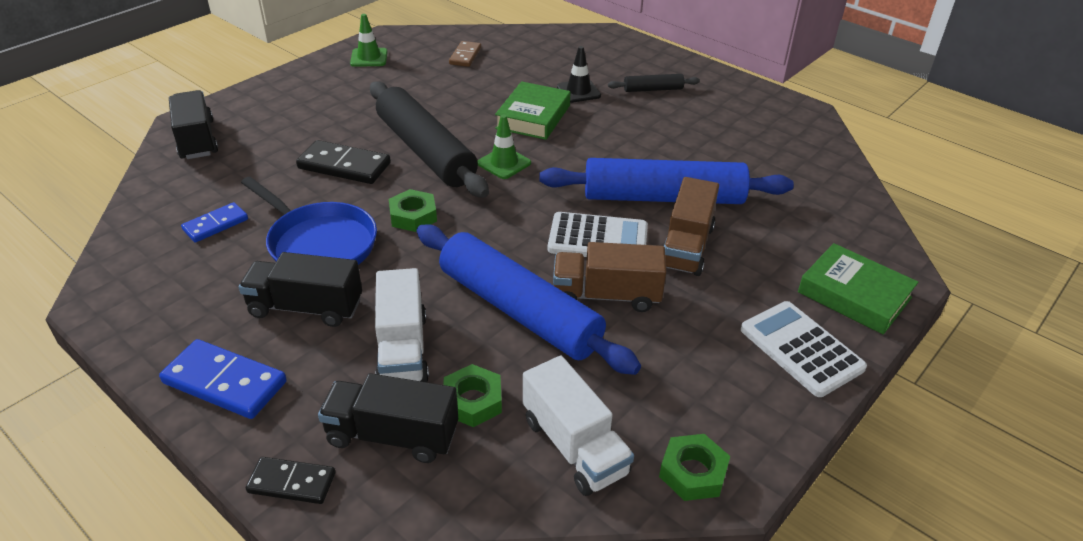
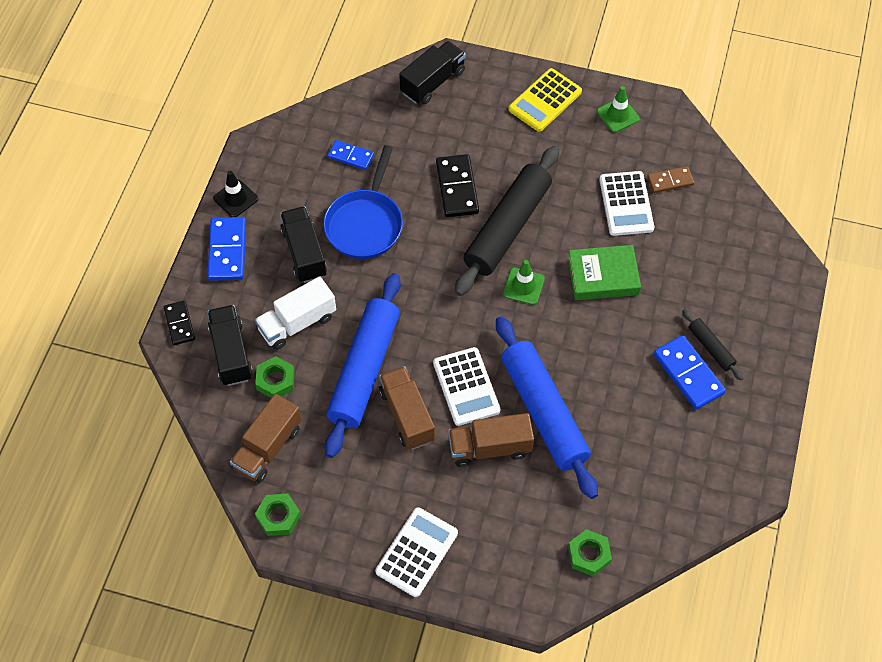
camera: 65 degrees right, 20 degrees up
green nut [389,189,437,232] -> green nut moved to [568,529,612,576]
white truck [523,355,634,496] -> brown truck [230,394,302,483]
black traffic cone [557,46,601,103] -> black traffic cone moved to [213,171,258,217]
green book [798,243,918,334] -> none
none -> yellow calculator [509,68,582,132]
none -> white calculator [599,171,654,236]
none -> blue domino [654,335,726,410]

